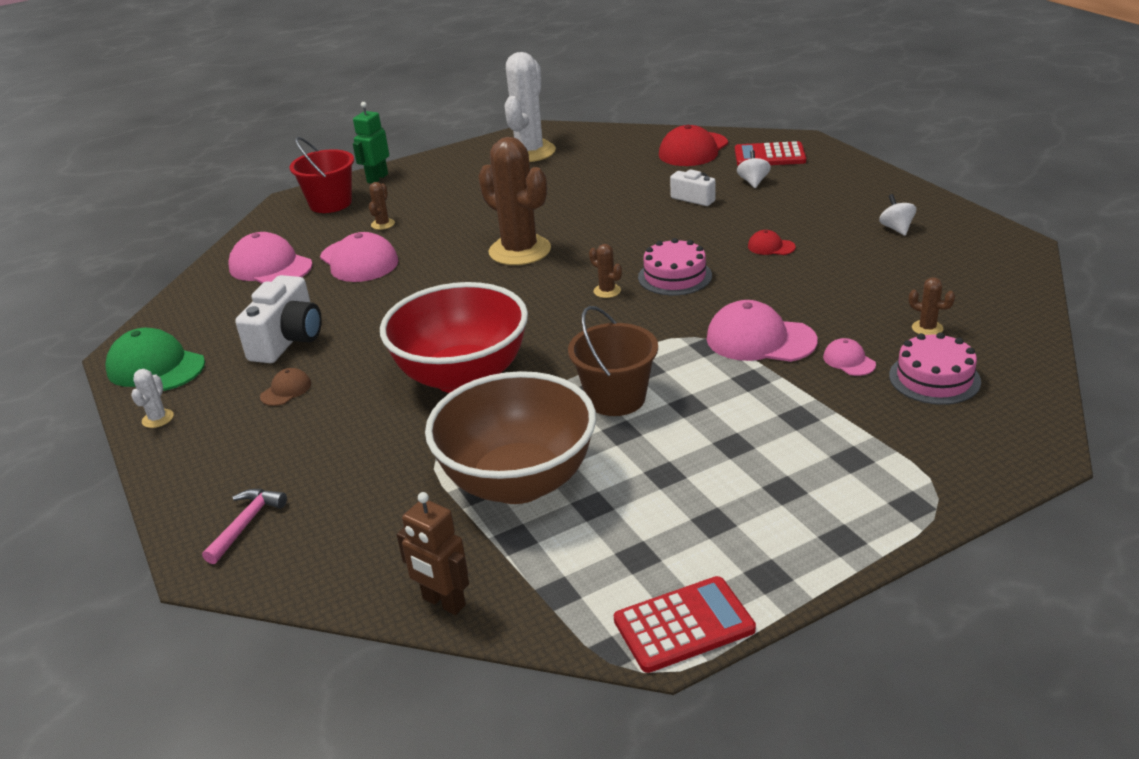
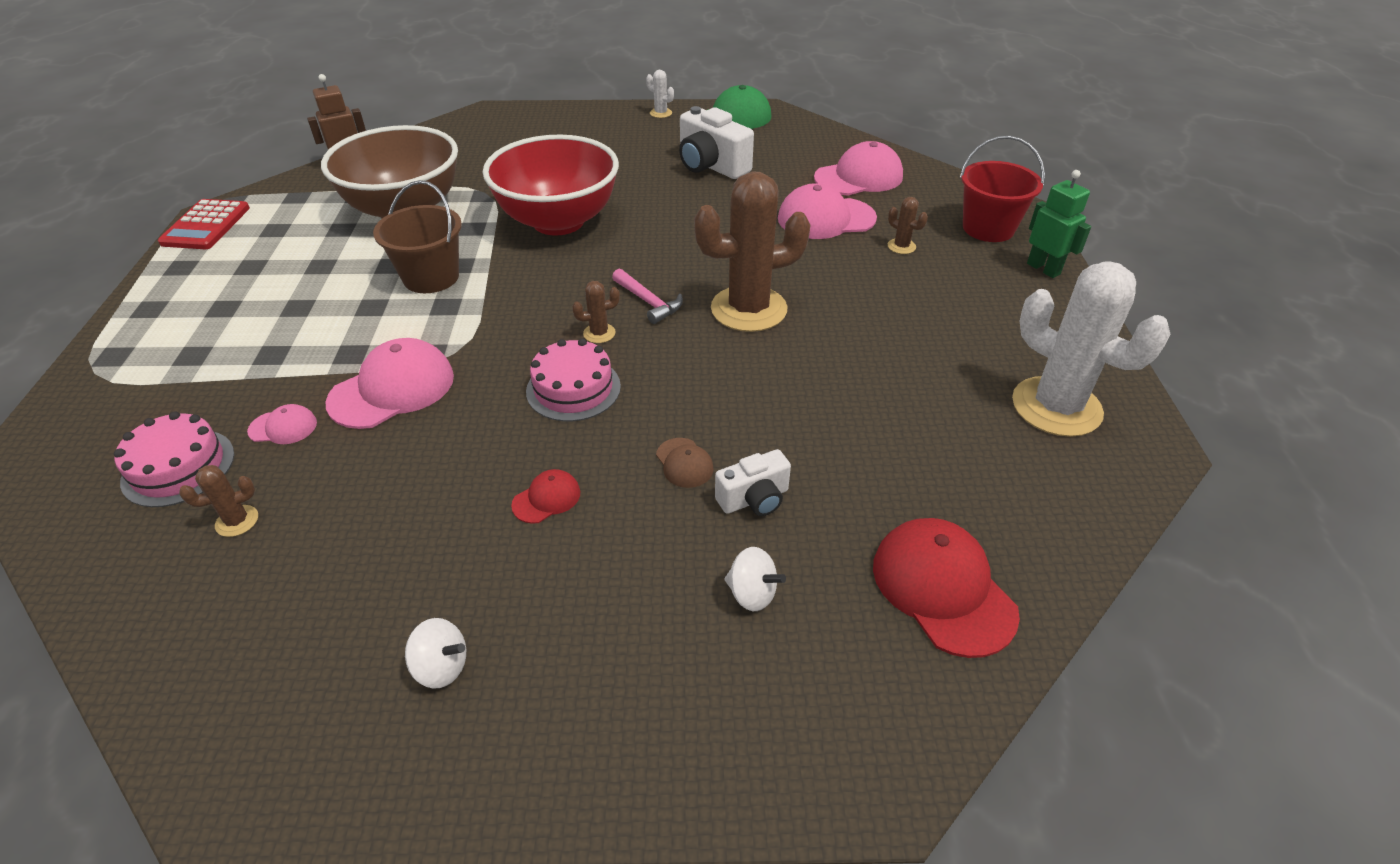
camera: 115 degrees right, 10 degrees up
pink hammer [202,489,287,564] -> pink hammer moved to [612,269,683,324]
brown cap [260,368,311,406] -> brown cap moved to [656,438,714,488]
red calculator [735,141,806,166] -> none

